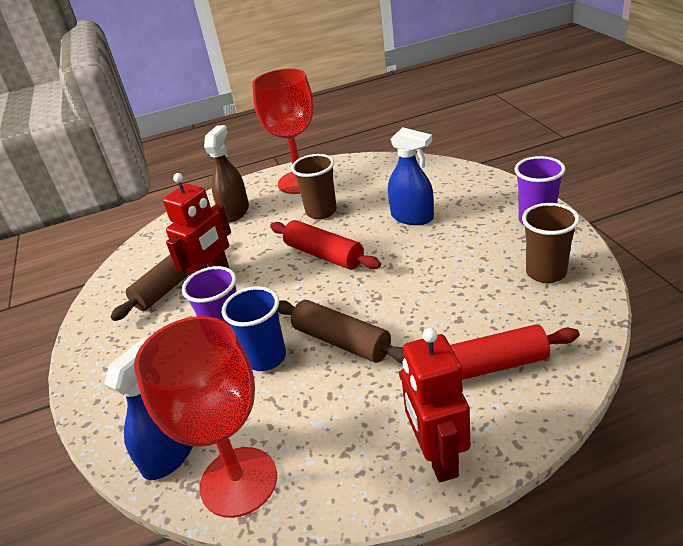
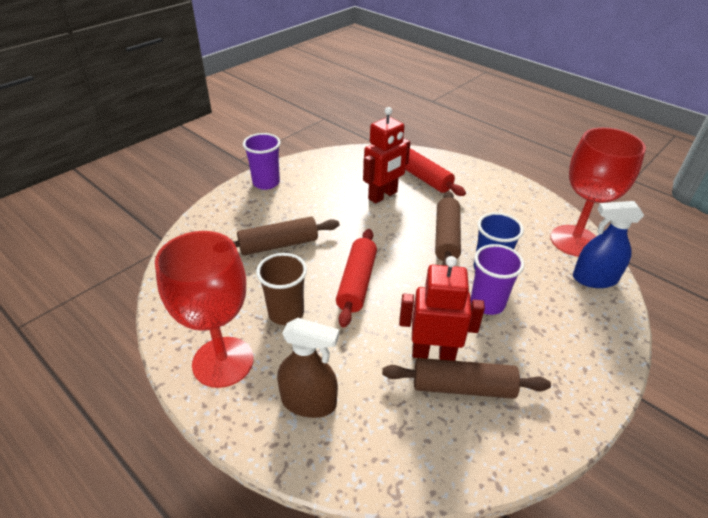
camera: 125 degrees left, 5 degrees up
brown spray bottle [204,125,249,223] -> brown spray bottle turned 150 degrees counterclockwise [277,318,339,418]
blue spray bottle [388,127,434,225] -> brown rolling pin [233,217,339,255]
red robot [401,328,470,482] -> red robot moved to [363,107,410,204]
brown cup [522,203,579,283] -> none

